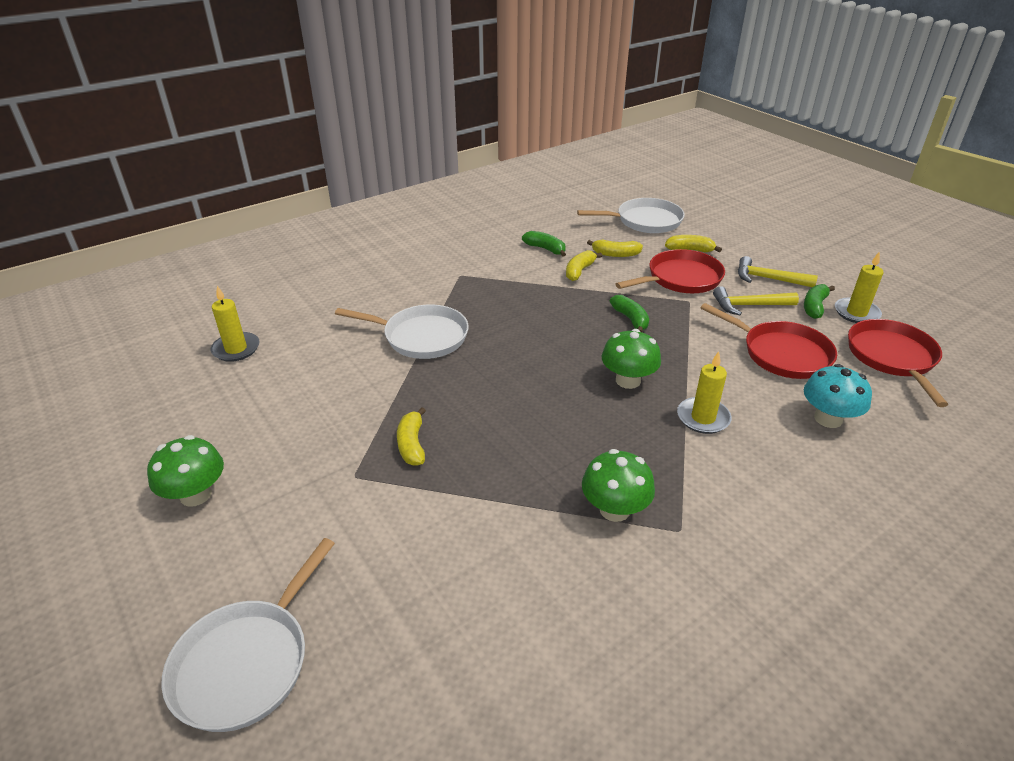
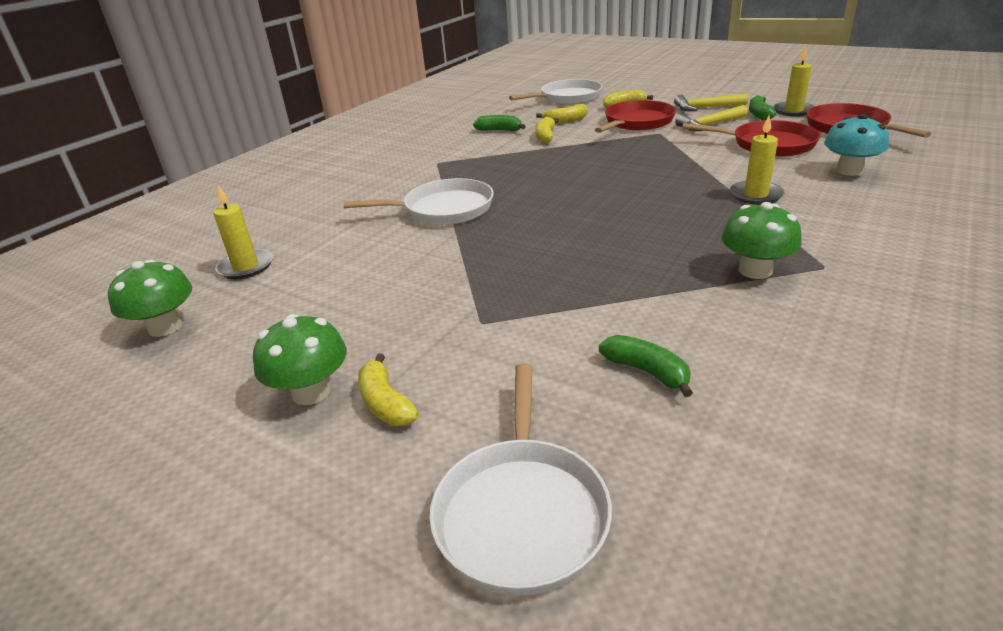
camera: 20 degrees left, 5 degrees down
yellow banana [397,407,426,466] -> yellow banana moved to [358,354,419,426]
green mushroom [602,329,661,389] -> green mushroom moved to [108,259,192,337]
green banana [610,295,649,332] -> green banana moved to [599,335,693,397]

